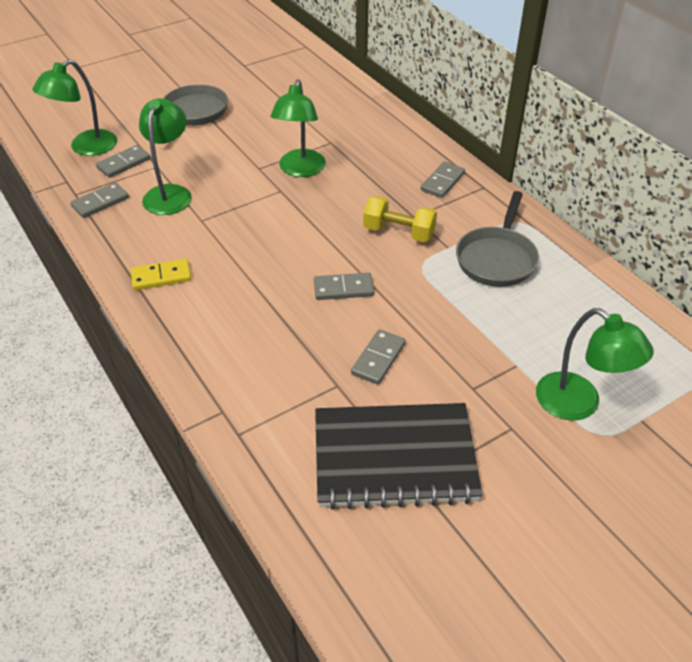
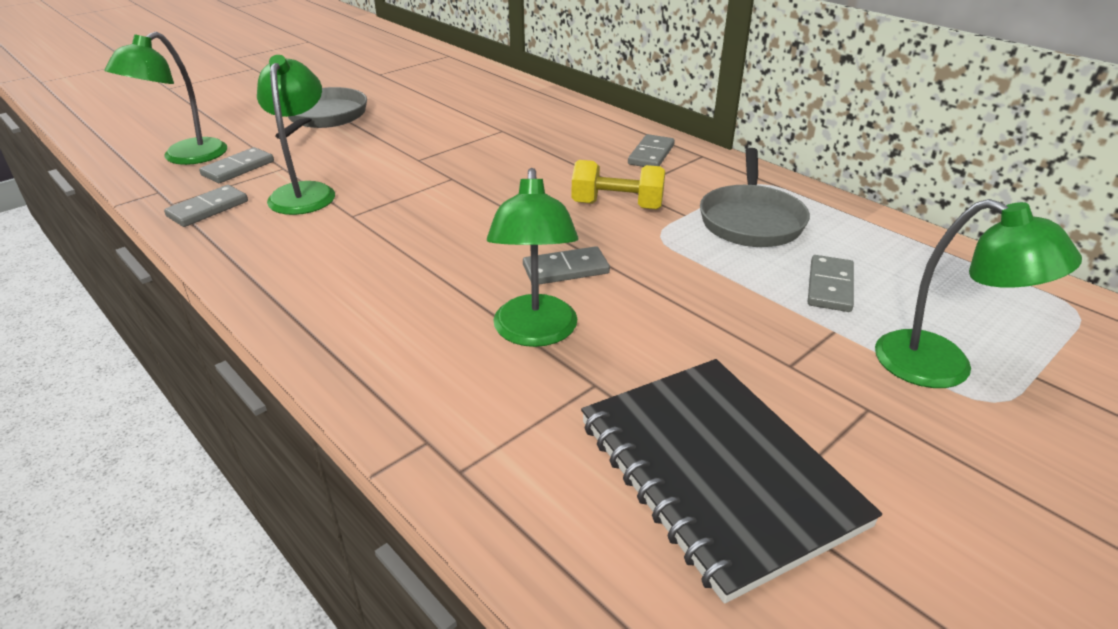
camera: 10 degrees left, 10 degrees down
yellow domino [131,259,191,290] -> none
green lamp [270,79,326,177] -> green lamp moved to [487,168,578,347]
black notebook [315,403,483,510] -> black notebook turned 75 degrees clockwise [581,359,882,604]
grey domino [351,329,406,385] -> grey domino moved to [808,255,854,312]

